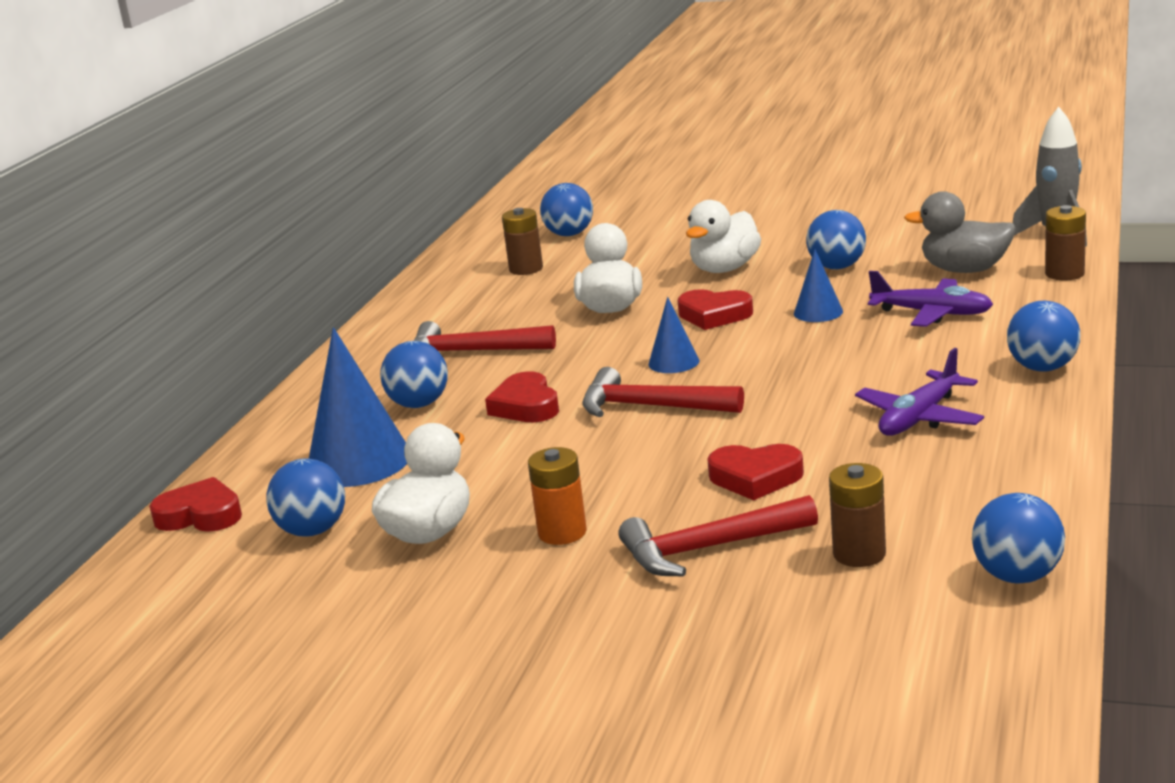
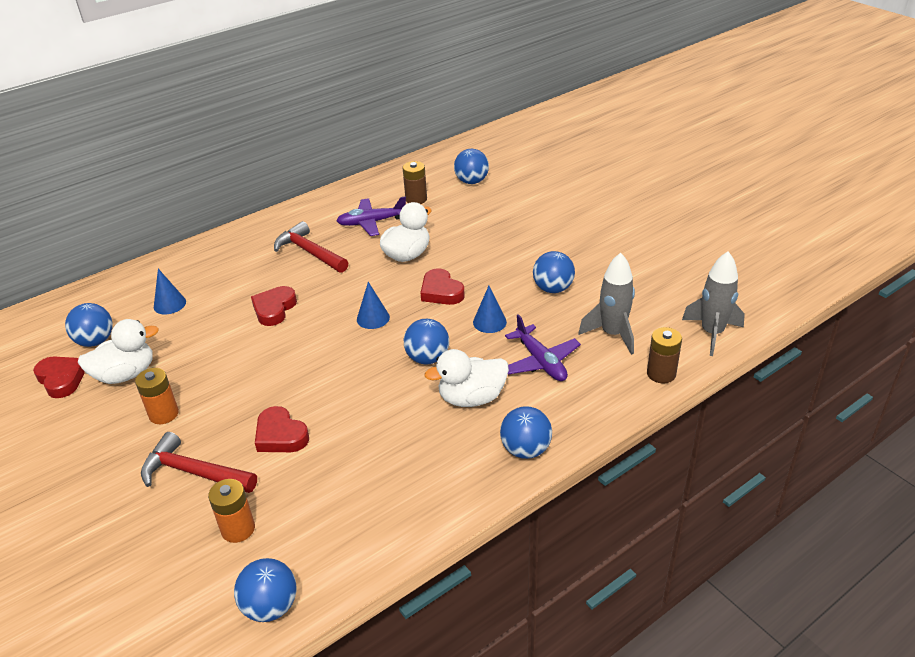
camera: 35 degrees right, 15 degrees up
red heart [149,477,242,532] -> red heart moved to [33,357,85,398]
blue cone [309,327,407,487] -> blue cone [154,269,186,314], size x0.53
blue ball [380,341,448,408] -> blue ball moved to [404,319,449,364]
red hammer [582,367,744,417] -> none
white duck [686,200,761,273] -> white duck moved to [424,349,509,407]
brown battery [829,463,886,567] -> orange battery [208,479,255,543]
purple plane [855,348,984,436] -> purple plane moved to [336,196,406,236]
grey duck [904,191,1016,273] -> grey rocket [578,253,635,355]

